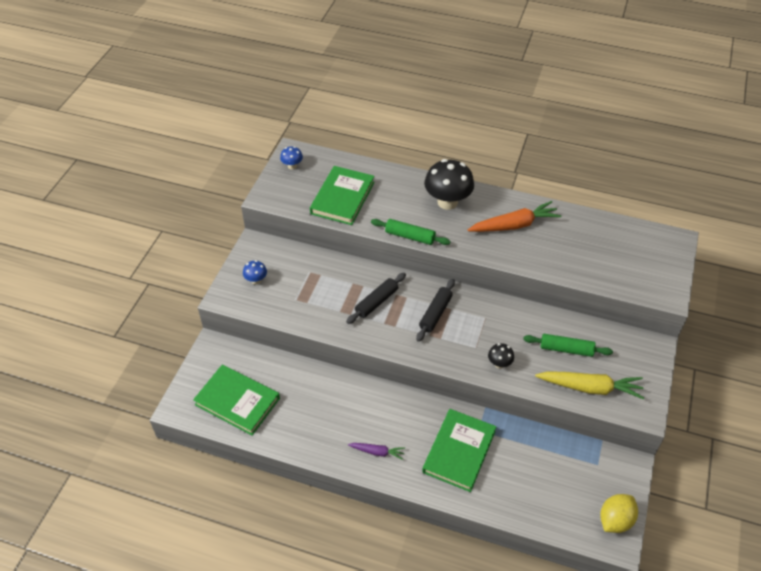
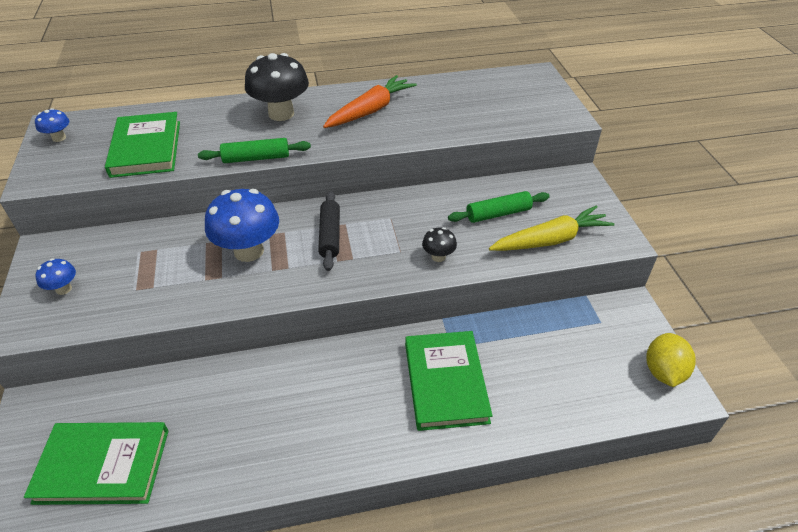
camera: 30 degrees left, 5 degrees down
black rolling pin [346,273,406,324] -> blue mushroom [205,189,279,262]
purple carrot [348,443,405,460] -> none

